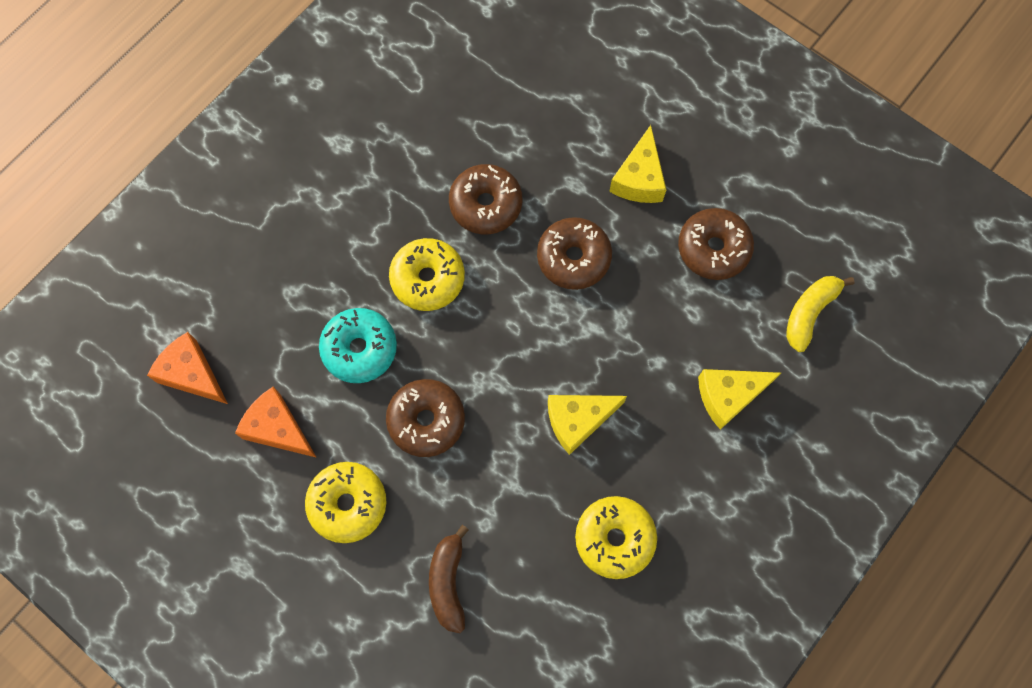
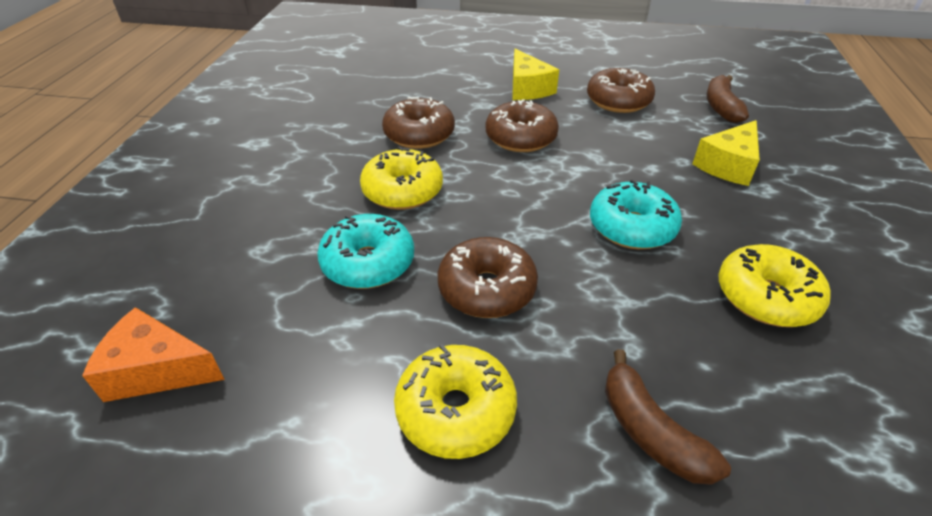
camera: 30 degrees left, 30 degrees down
orange cheese [235,387,317,458] -> none
yellow cheese [548,395,627,455] -> turquoise donut [590,180,682,249]
yellow banana [786,276,855,352] -> brown banana [706,75,749,123]

